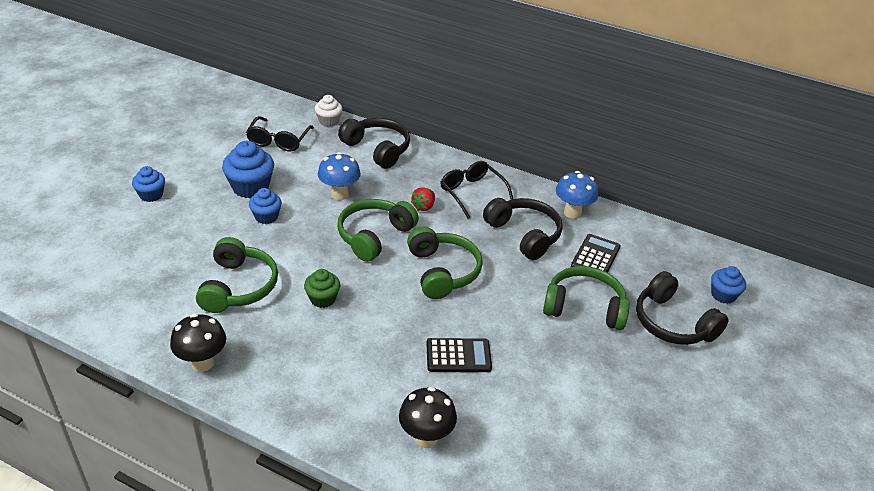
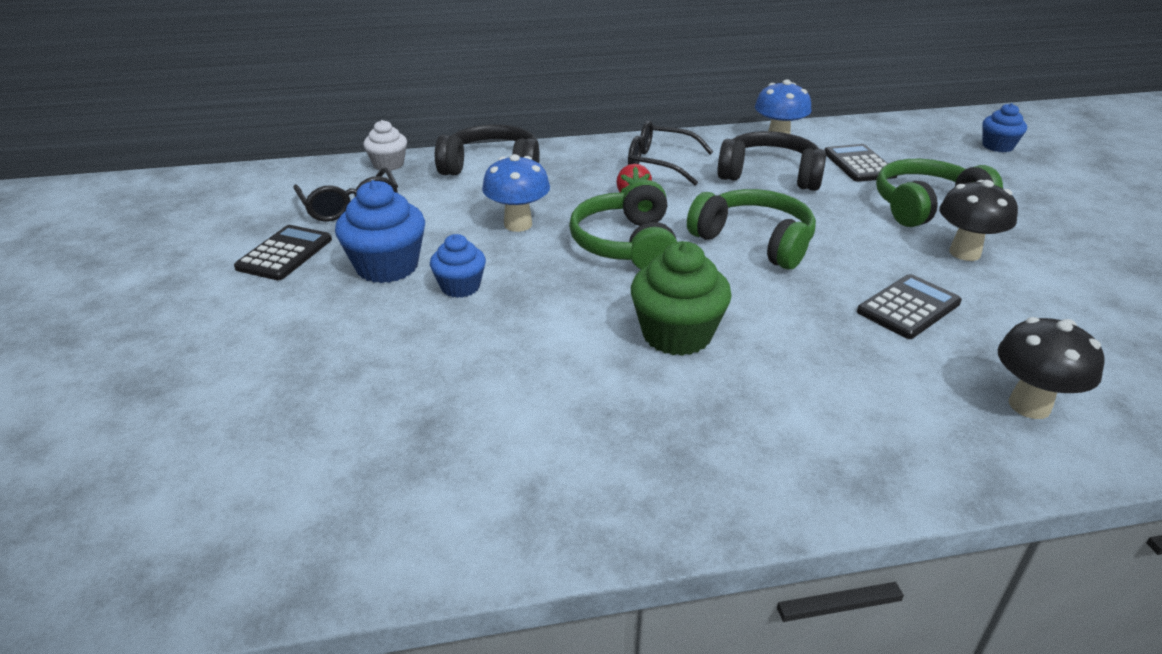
camera: 35 degrees left, 5 degrees down
blue cupcake [132,166,165,202] -> none
black mushroom [170,314,226,372] -> black mushroom moved to [939,180,1018,261]
green headphones [196,237,278,313] -> none
green cupcake [304,269,340,308] -> green cupcake [631,241,731,356], size x1.63
black headphones [636,271,729,345] -> none
none -> black calculator [234,225,332,280]

